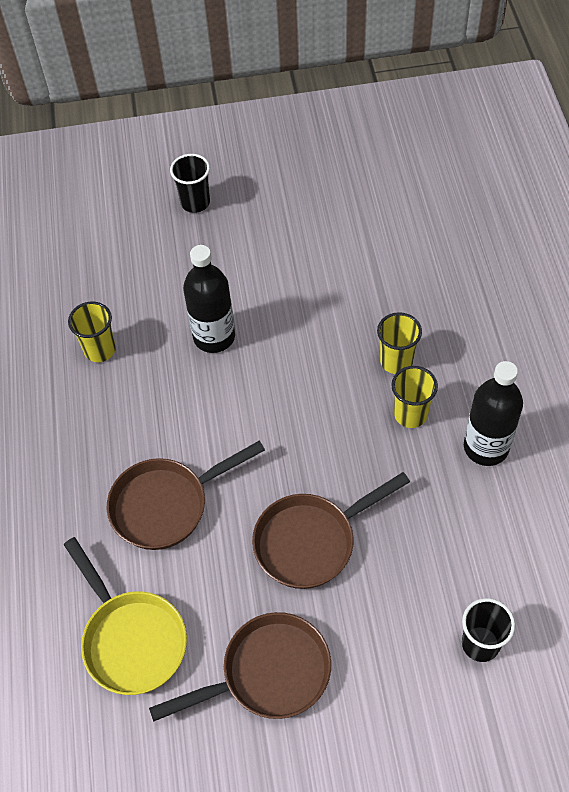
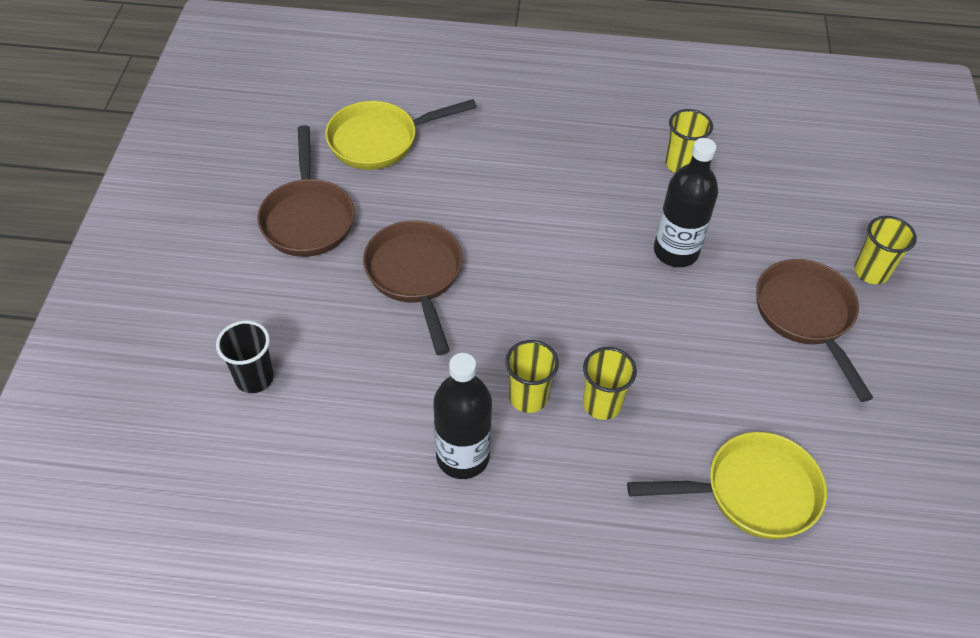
camera: 100 degrees right, 5 degrees down
brown pan [107,441,265,550] -> brown pan moved to [756,259,873,402]
black cup [170,154,210,213] -> yellow cup [854,216,917,284]
none -> yellow pan [627,432,827,539]

